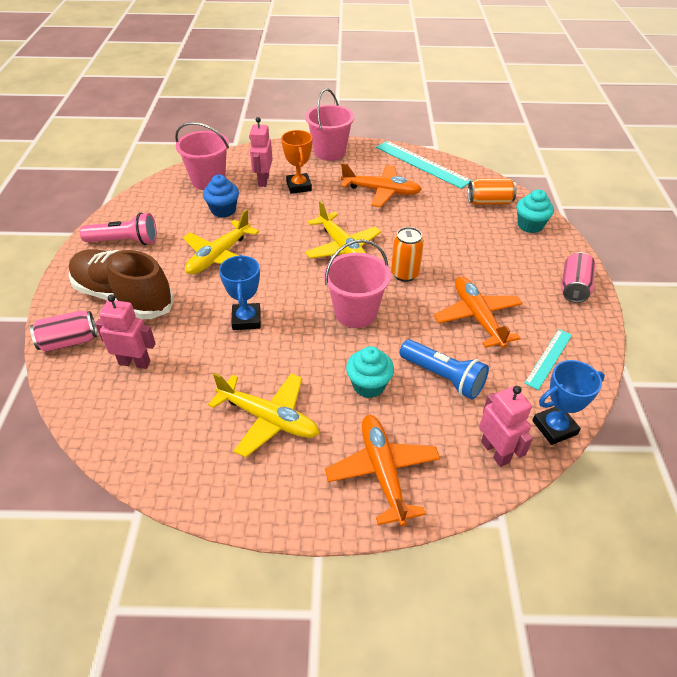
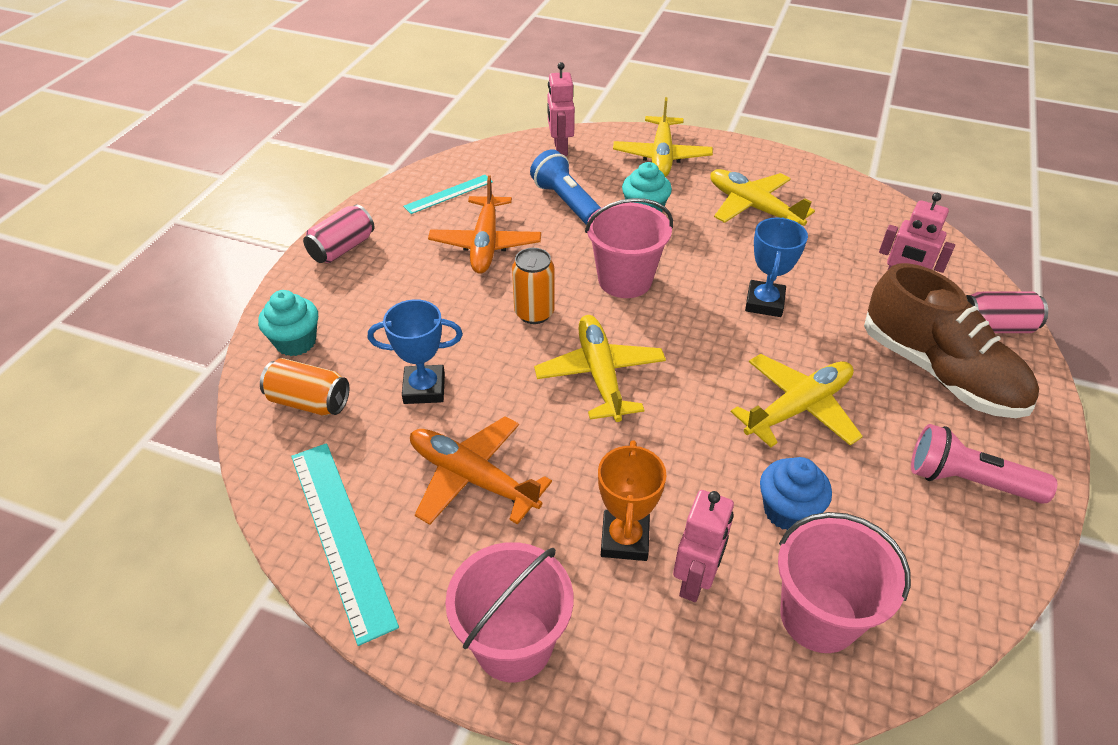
camera: 160 degrees left, 0 degrees up
orange plane [325,415,440,526] -> yellow plane [613,97,713,177]
blue trophy [532,360,605,445] -> blue trophy moved to [368,299,463,404]

